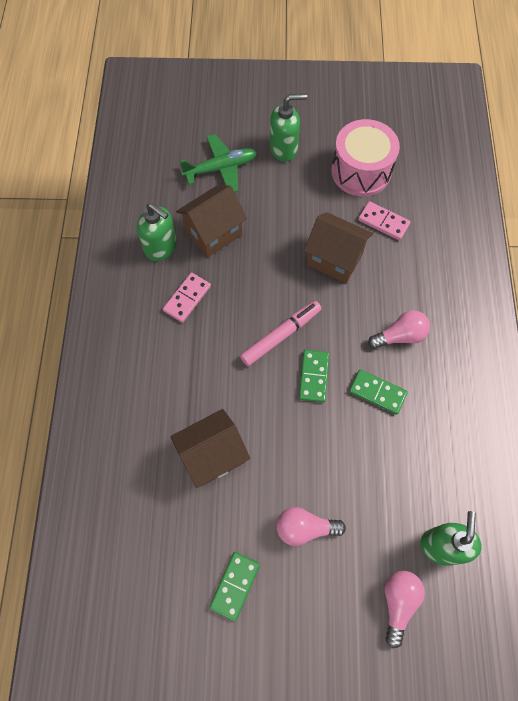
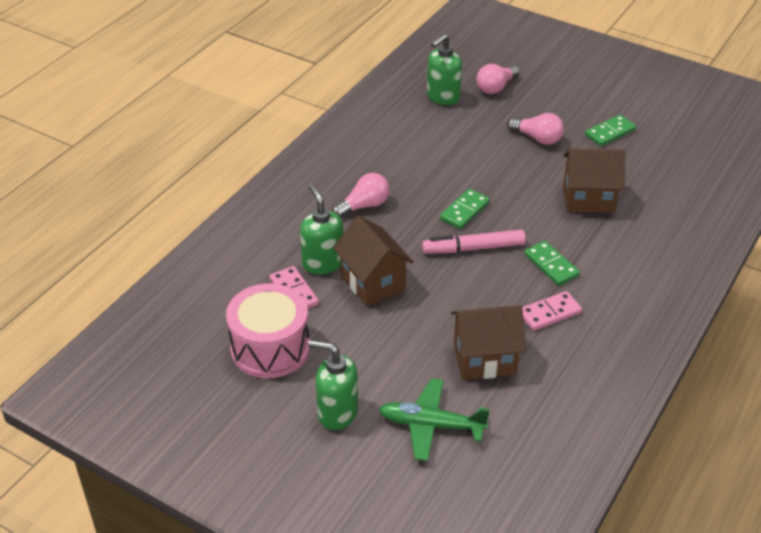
camera: 150 degrees left, 25 degrees down
green soap dispenser [137,203,177,261] -> green soap dispenser moved to [300,184,343,275]
green domino [349,369,408,414] -> green domino moved to [524,241,580,286]
pink light bulb [368,310,430,349] -> pink light bulb turned 135 degrees clockwise [332,173,390,218]

